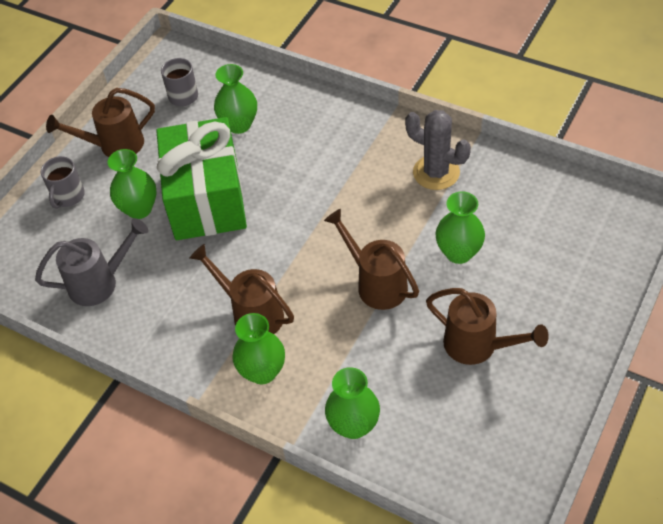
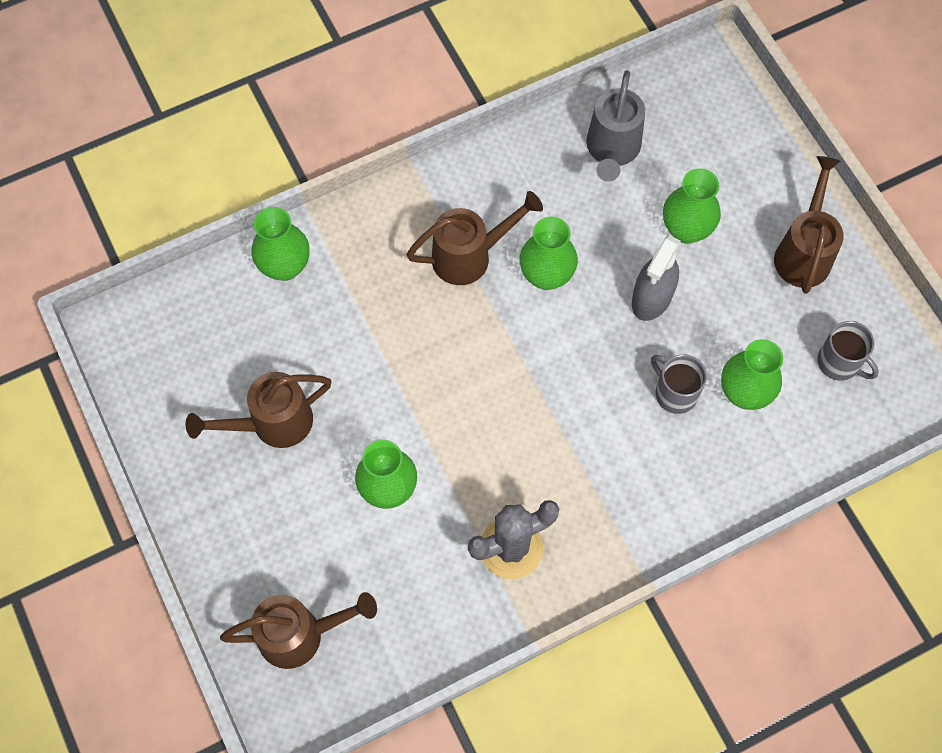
camera: 120 degrees right, 15 degrees up
grey mug [41,156,85,209] -> grey mug moved to [651,354,707,414]
green gift [156,117,247,240] -> grey spray bottle [632,235,681,321]
green vase [232,313,285,384] -> green vase moved to [520,217,578,290]
brown watering can [324,209,419,310] -> brown watering can moved to [220,592,377,669]

